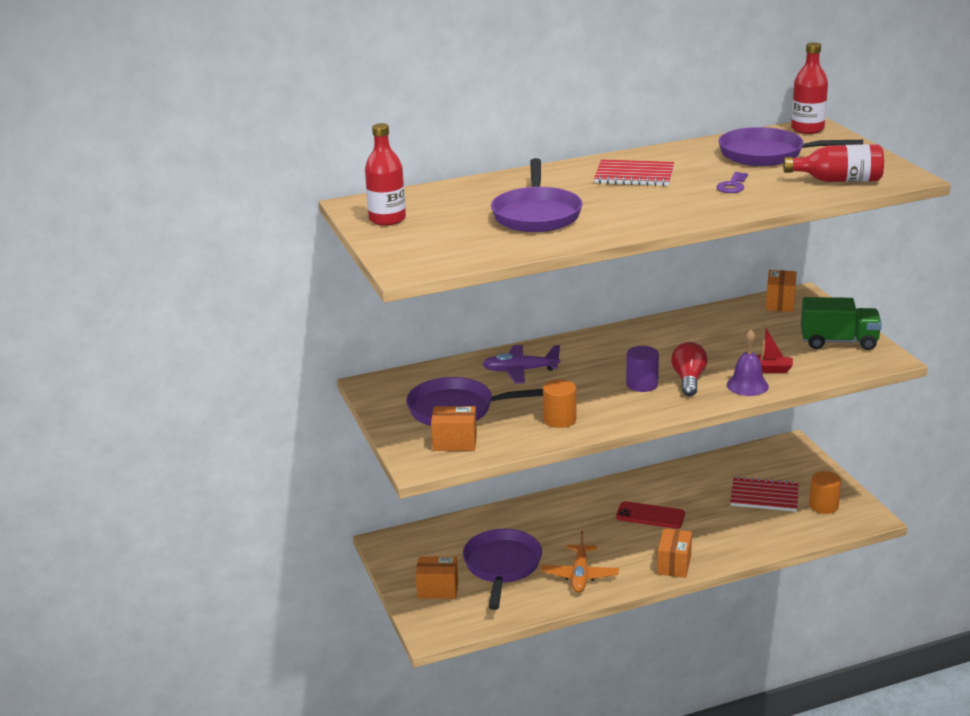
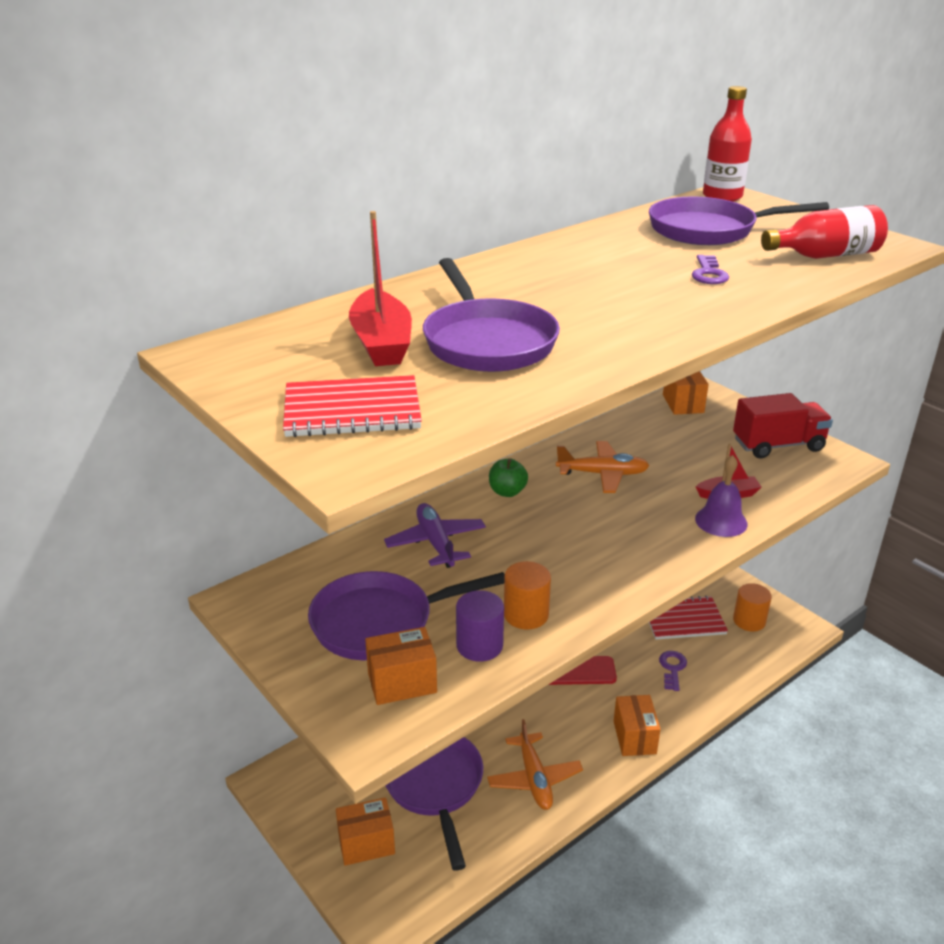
camera: 20 degrees left, 5 degrees up
red bottle [365,123,406,226] -> none
purple plane [483,345,560,383] -> purple plane turned 90 degrees clockwise [384,503,486,568]
red notebook [594,159,674,186] -> red notebook moved to [283,375,422,437]
purple cylinder [626,346,659,392] -> purple cylinder moved to [456,590,504,662]
red light bulb [671,342,707,396] -> none
green truck [801,297,882,350] -> red truck [733,393,833,459]
none -> red boat [349,211,412,366]
none -> green apple [489,459,528,497]
none -> orange plane [556,441,649,493]
none -> purple key [659,651,687,691]

